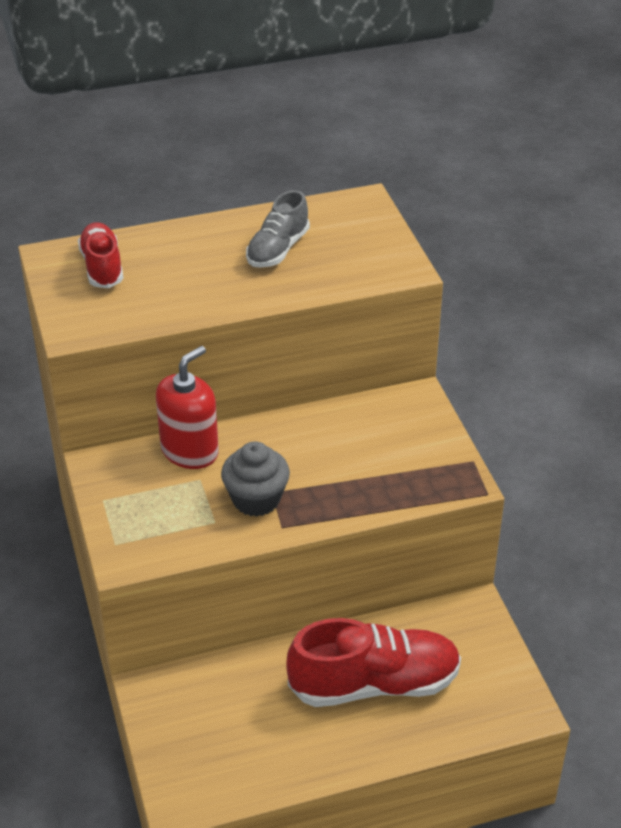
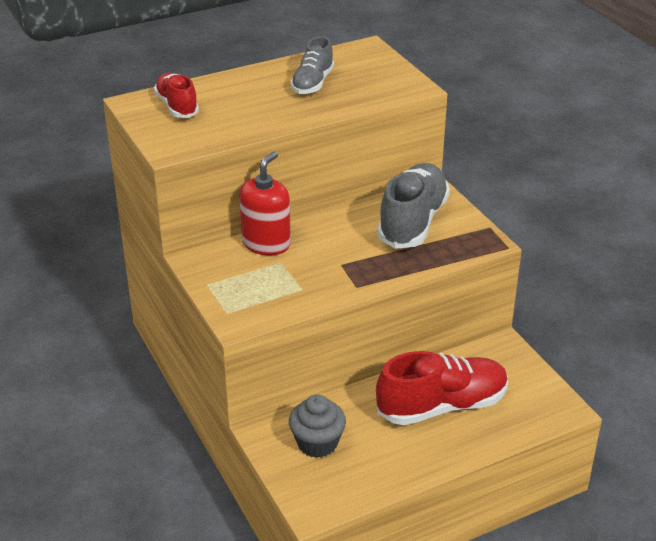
camera: 10 degrees left, 5 degrees down
grey cupcake [221,441,290,517] -> grey cupcake moved to [289,395,346,458]
none -> grey shoe [377,163,450,249]

